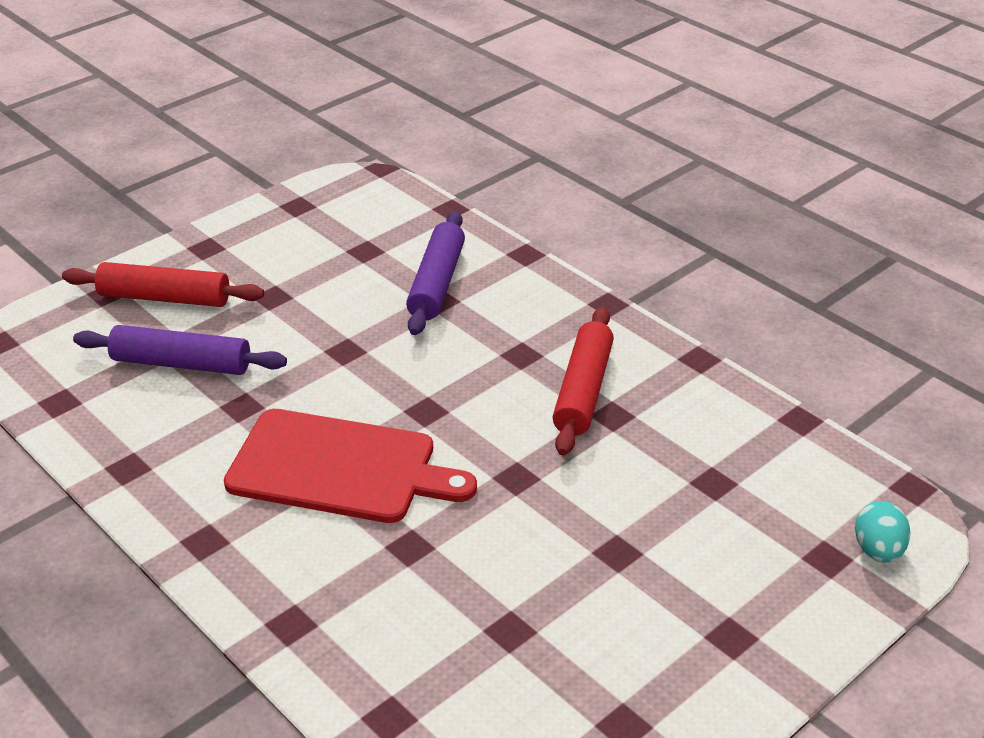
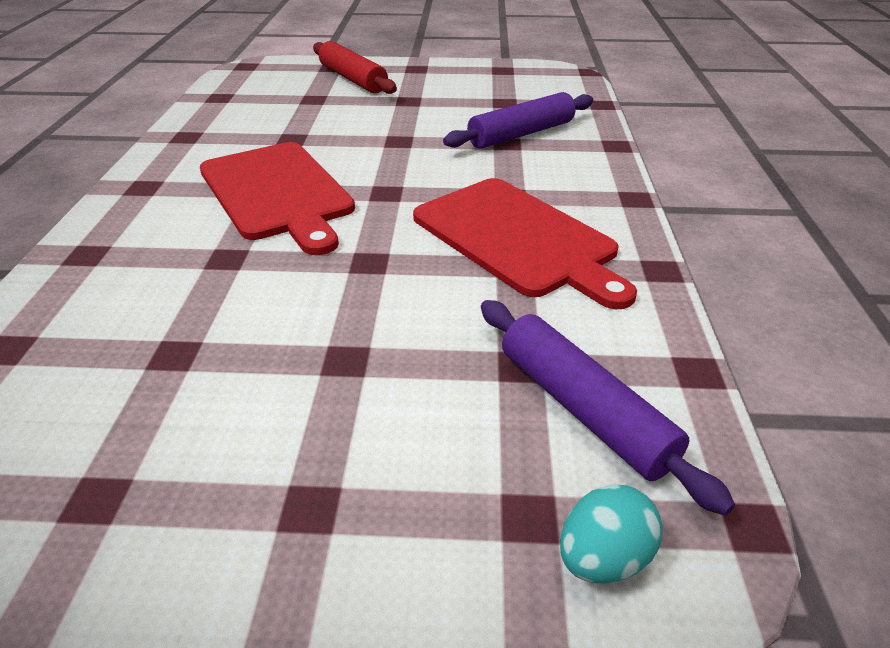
camera: 45 degrees right, 0 degrees up
purple rolling pin [73,325,287,375] -> purple rolling pin moved to [481,300,735,516]
red rolling pin [552,307,614,455] -> red cutting board [413,178,637,309]

